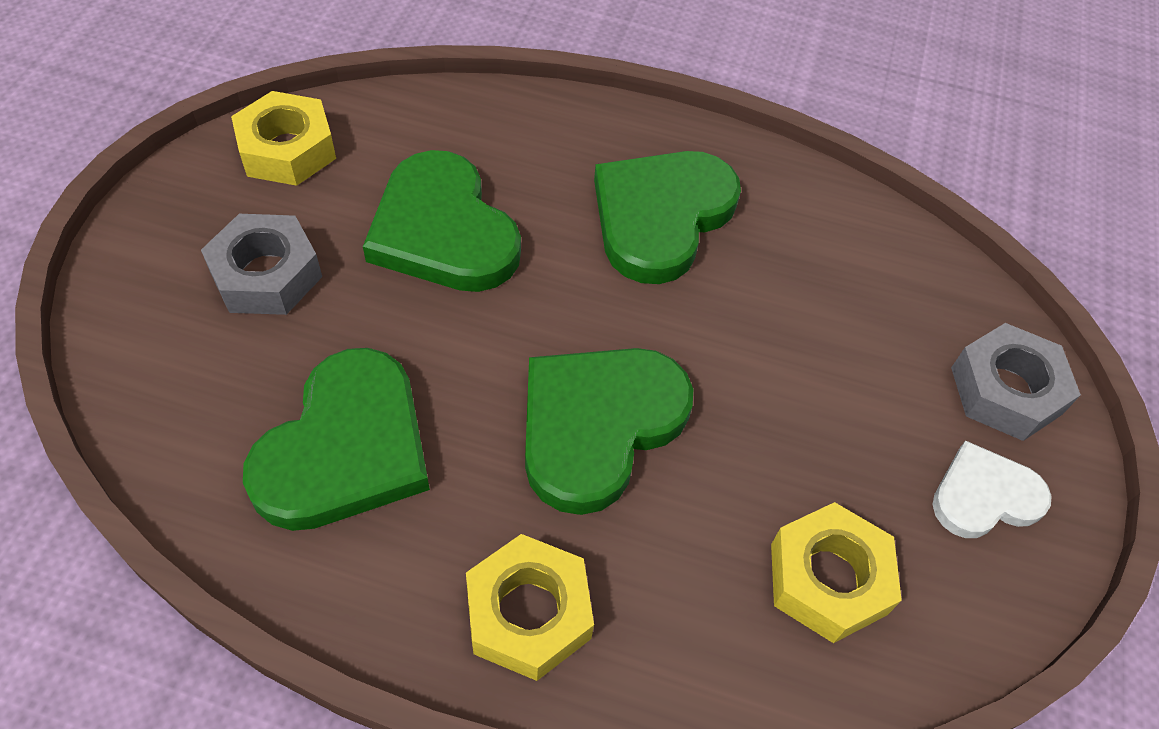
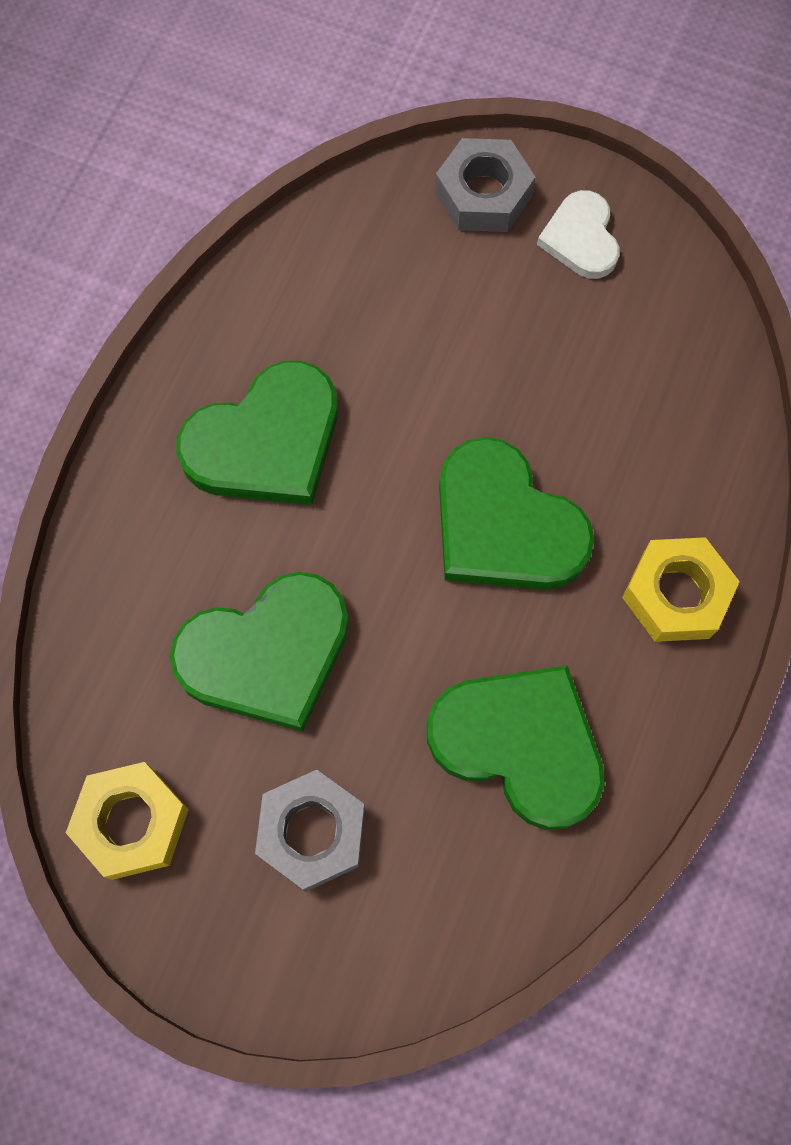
camera: 80 degrees left, 15 degrees up
green heart [594,151,741,284] -> green heart turned 75 degrees counterclockwise [176,361,338,505]
yellow nut [771,502,902,643] -> none

